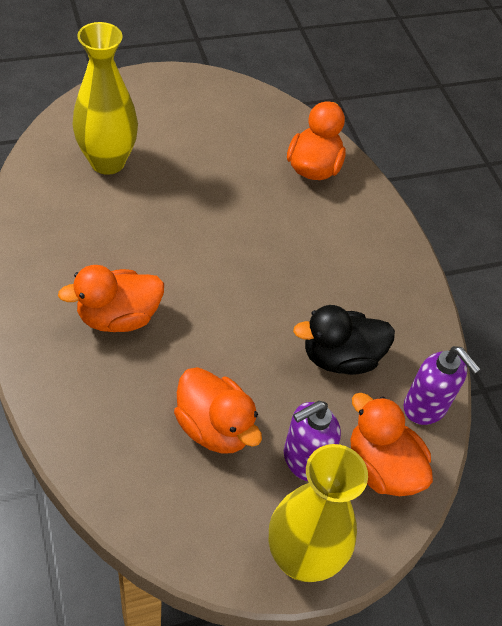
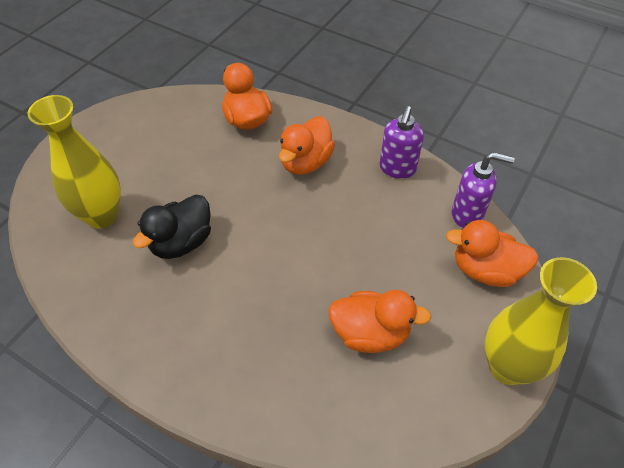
camera: 35 degrees left, 0 degrees up
orange duck [58,265,164,332] -> orange duck moved to [279,116,335,175]
purple soap dispenser [284,401,341,481] -> purple soap dispenser moved to [380,106,424,179]
black duck [293,305,395,375] -> black duck moved to [133,195,211,259]

